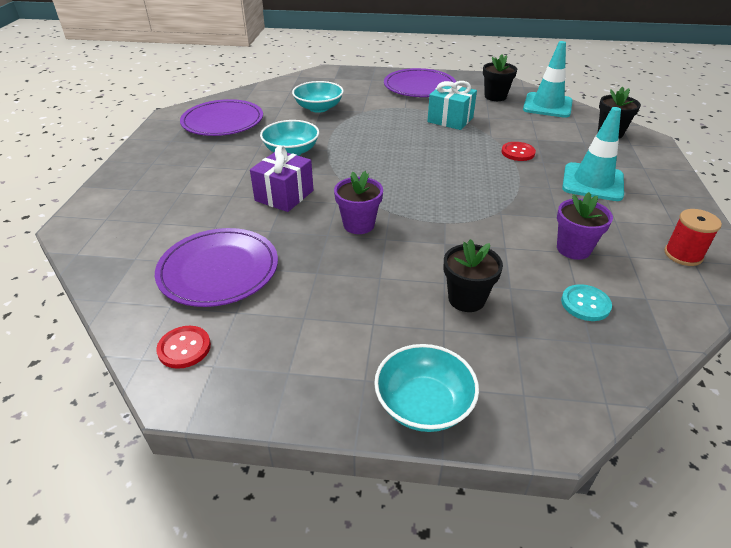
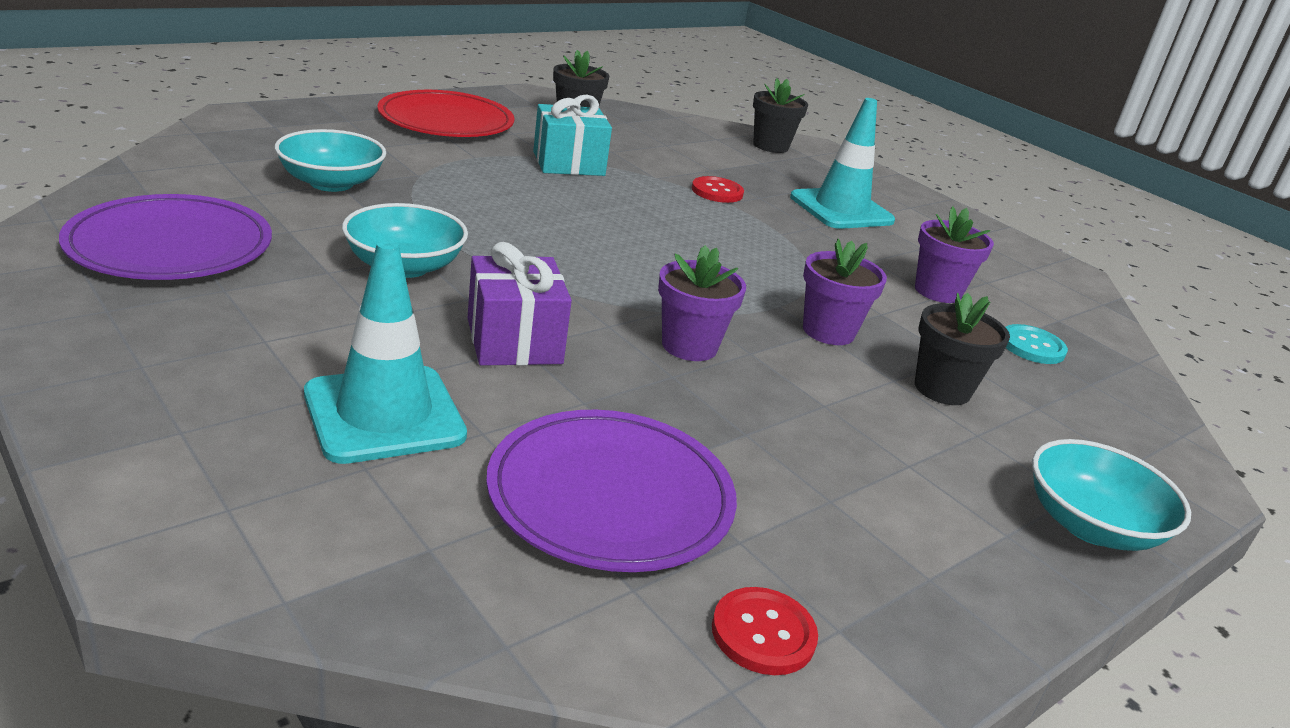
camera: 50 degrees left, 10 degrees down
purple plate [384,68,456,97] -> red plate [377,90,515,137]
turquoise traffic cone [523,41,573,118] -> turquoise traffic cone moved to [304,240,467,464]
red spool [664,209,722,266] -> none
none -> purple flower pot [803,239,887,345]

